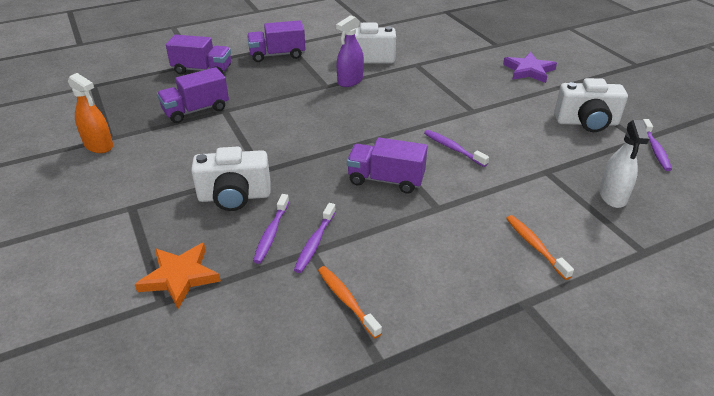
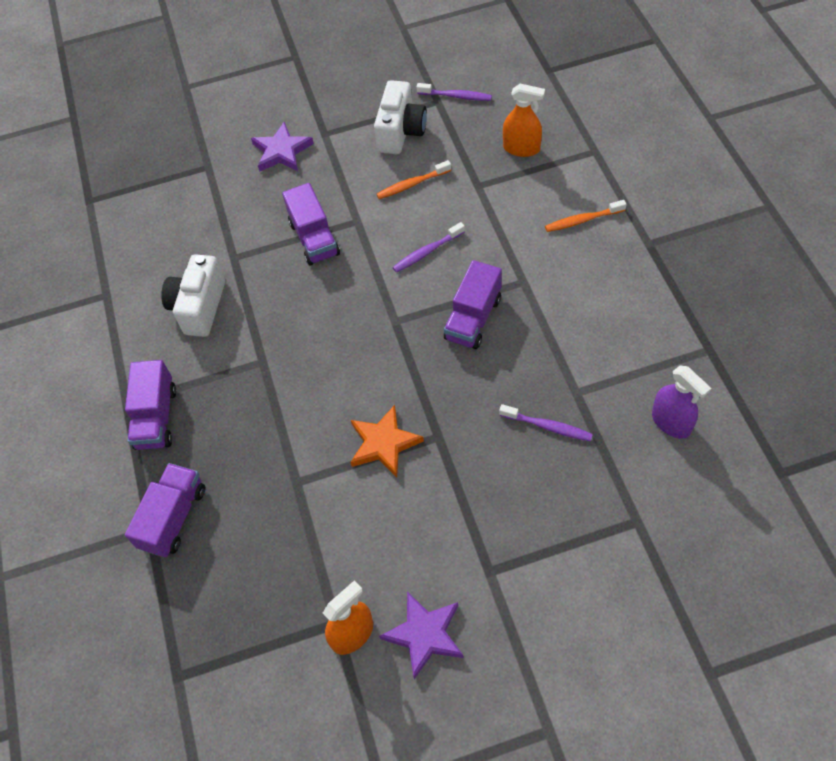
camera: 75 degrees left, 20 degrees up
orange star [134,243,221,309] -> orange star moved to [350,405,424,477]
purple truck [157,67,229,123] -> purple truck moved to [282,183,340,265]
white camera [191,147,271,211] -> none
purple toothbrush [294,203,336,273] -> none
orange toothbrush [318,266,382,338] -> orange toothbrush moved to [377,160,451,199]
purple spray bottle [336,15,364,87] -> purple spray bottle moved to [652,365,711,439]
white spray bottle [599,120,649,208] -> orange spray bottle [503,84,545,157]
none -> purple star [379,592,463,679]

